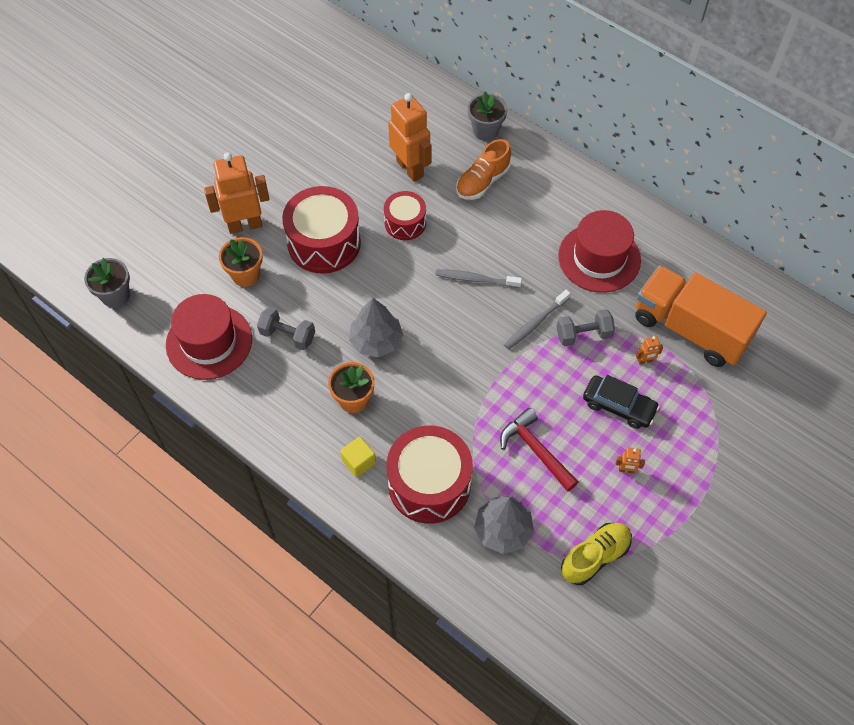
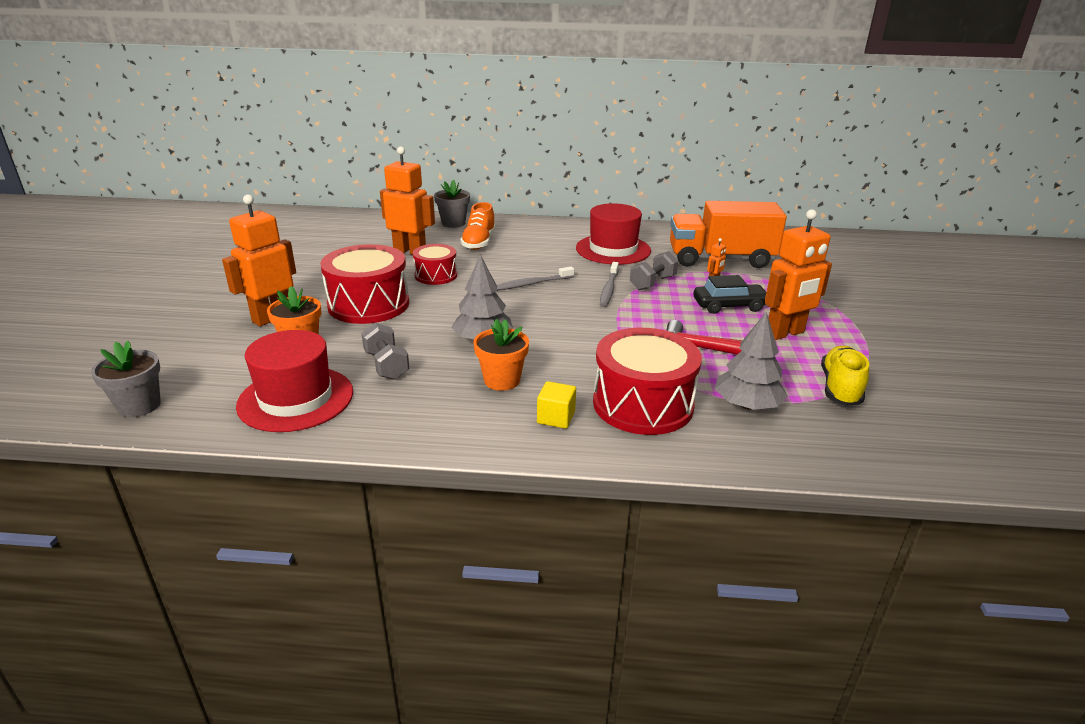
camera: 35 degrees left, 30 degrees down
grey dumbbell [257,307,315,350] -> grey dumbbell turned 75 degrees clockwise [361,323,409,380]
orange robot [616,447,645,474] -> orange robot [765,209,832,340], size x2.48

